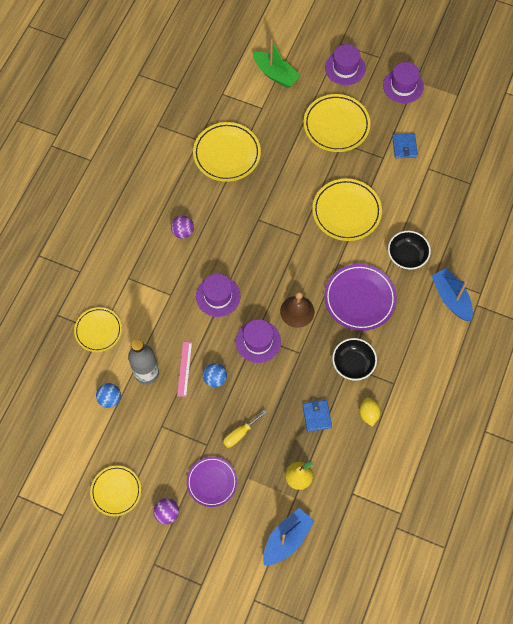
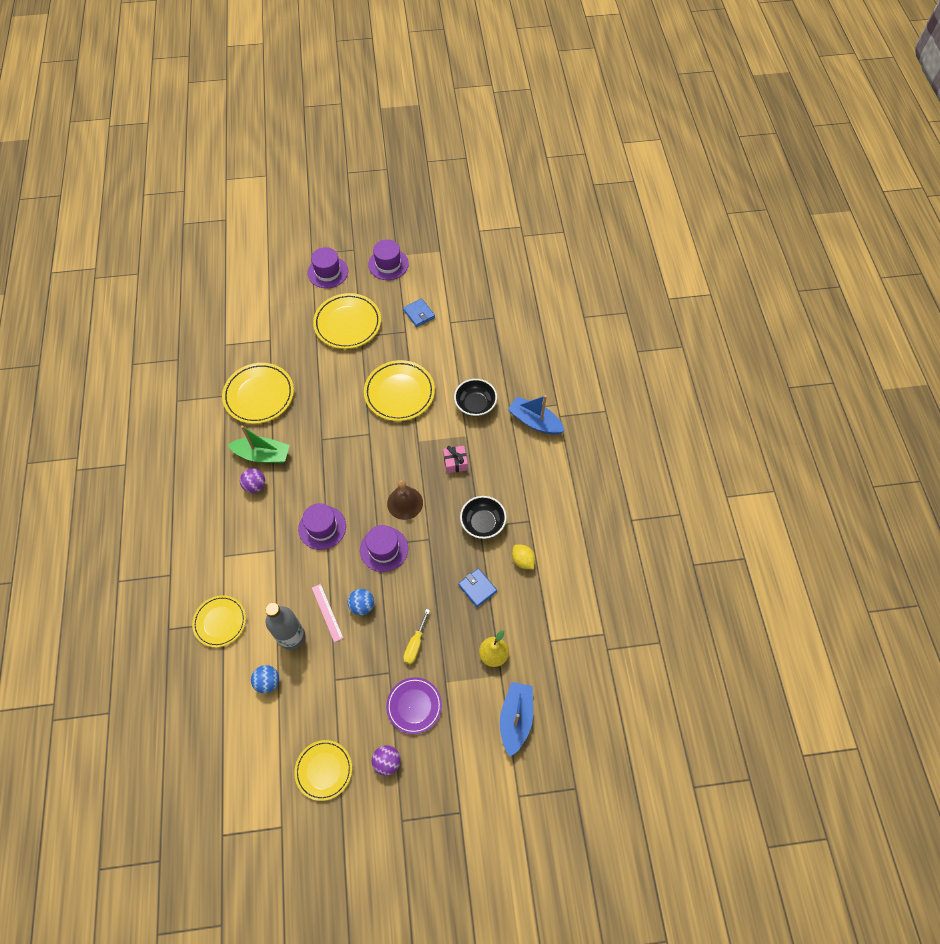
camera: 30 degrees left, 5 degrees down
green boat [253,39,301,88] -> green boat moved to [228,426,290,463]
purple plate [324,264,397,331] -> pink gift [443,446,468,473]

